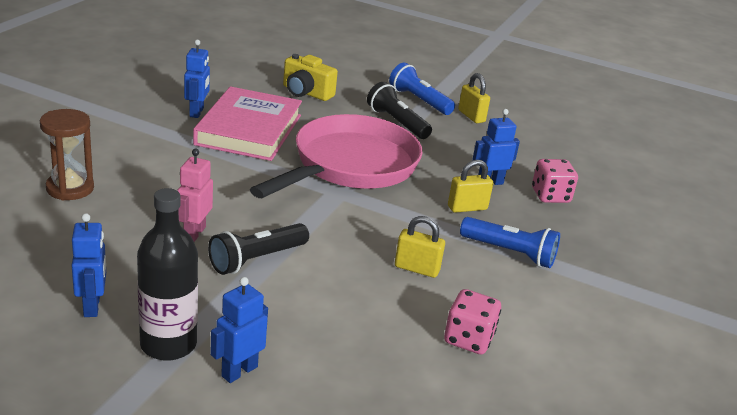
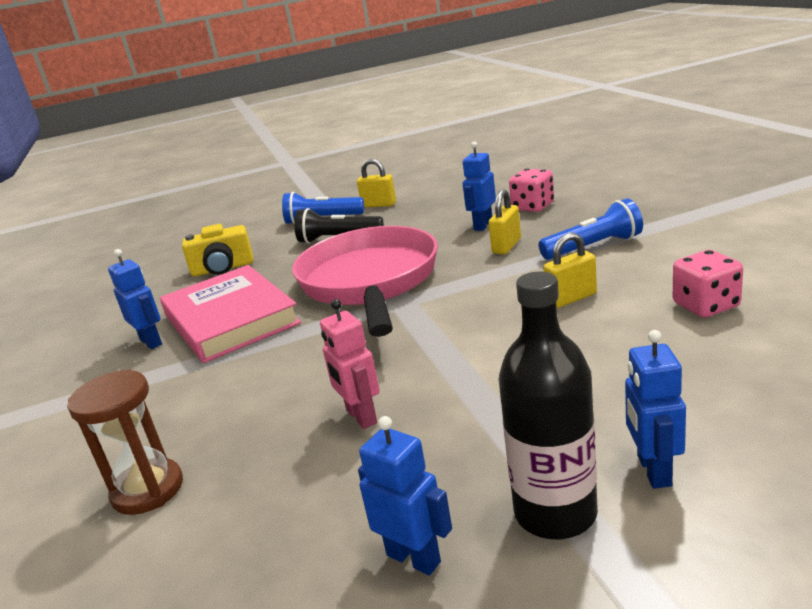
camera: 35 degrees left, 5 degrees down
black flashlight [208,223,309,275] -> none

